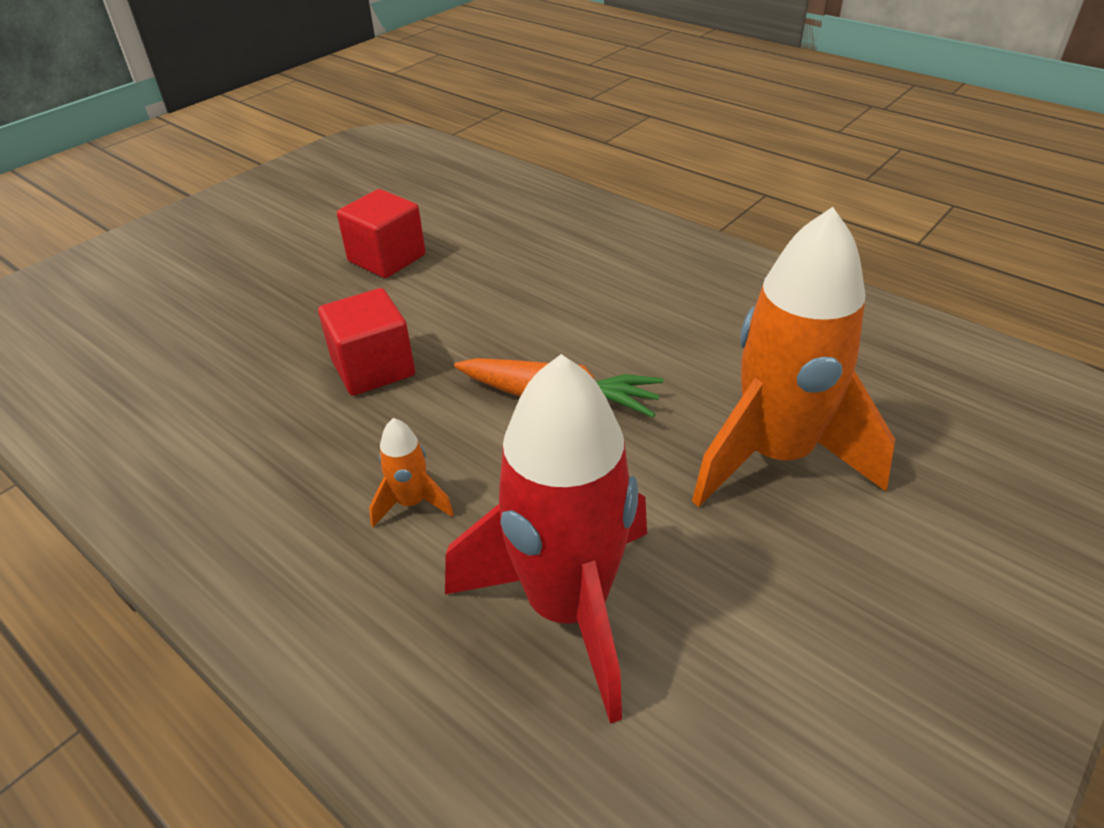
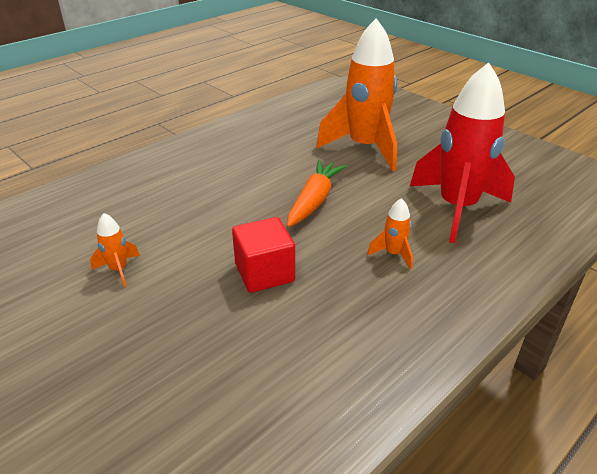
camera: 85 degrees left, 5 degrees down
red cube [337,189,426,278] -> orange rocket [90,213,140,287]

